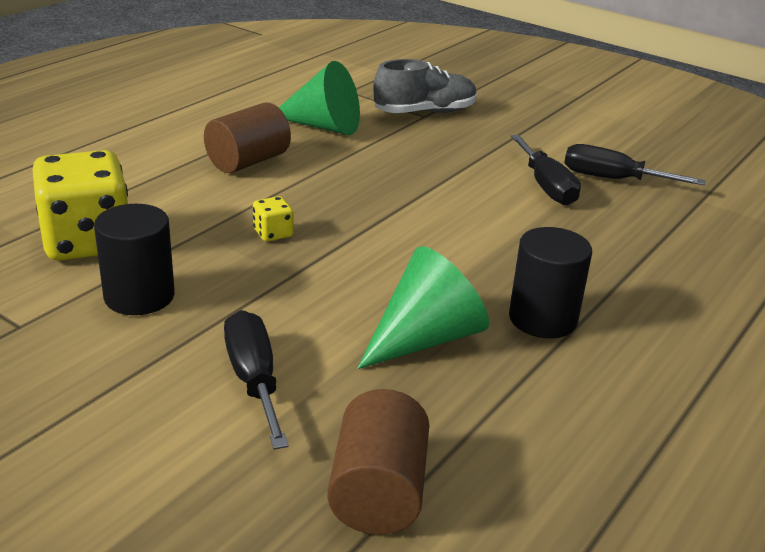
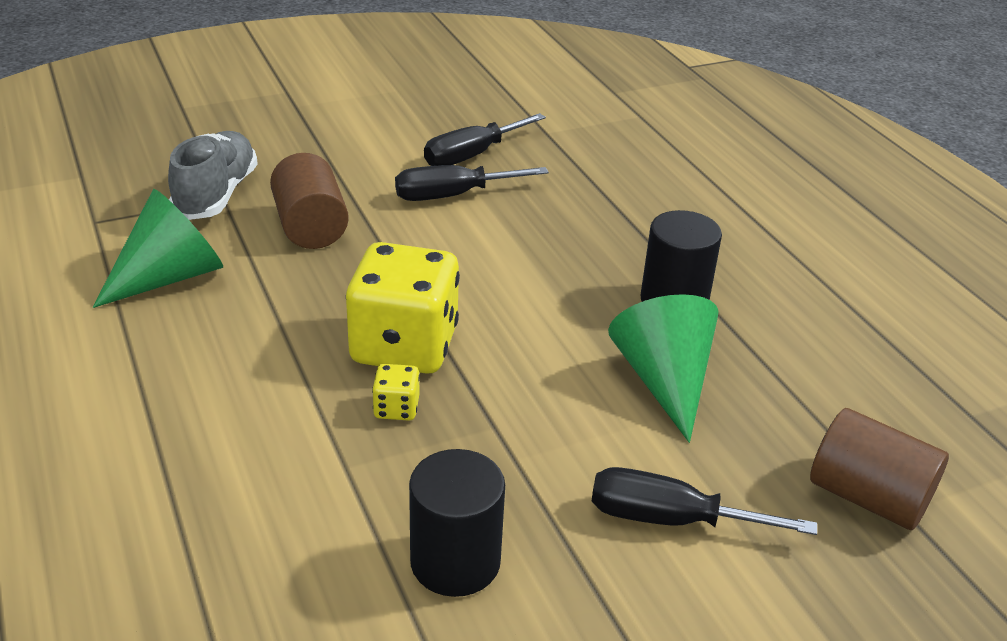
camera: 60 degrees left, 5 degrees up
yellow dice [33,150,128,261] -> yellow dice moved to [346,242,460,374]
brown cylinder [204,102,291,173] -> brown cylinder moved to [270,153,349,249]
black screwdriver [511,135,581,205] -> black screwdriver turned 150 degrees clockwise [395,165,549,201]

